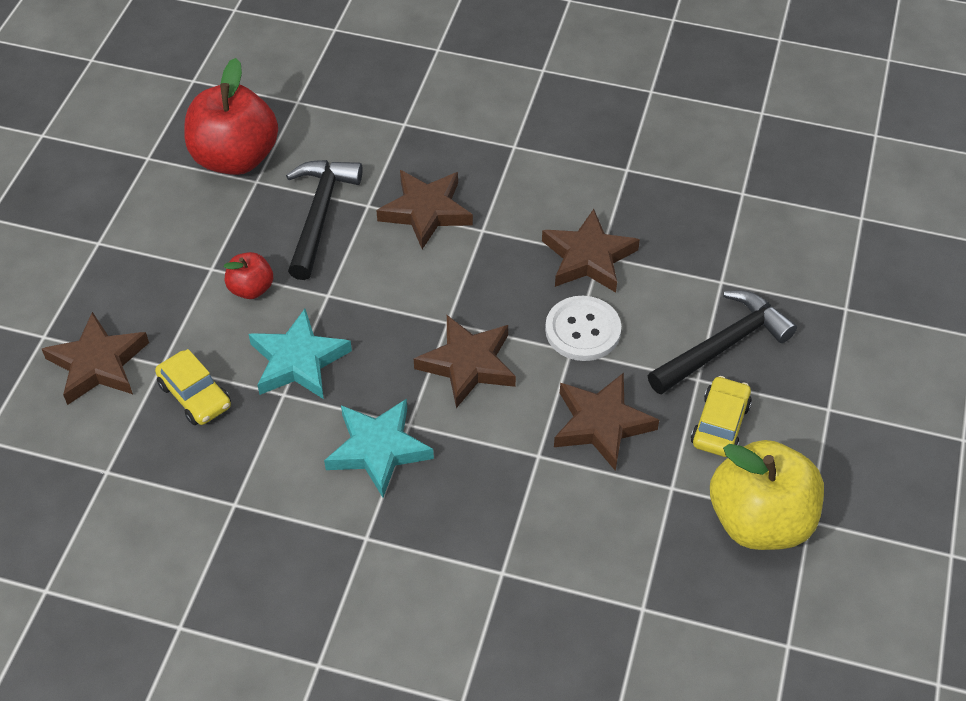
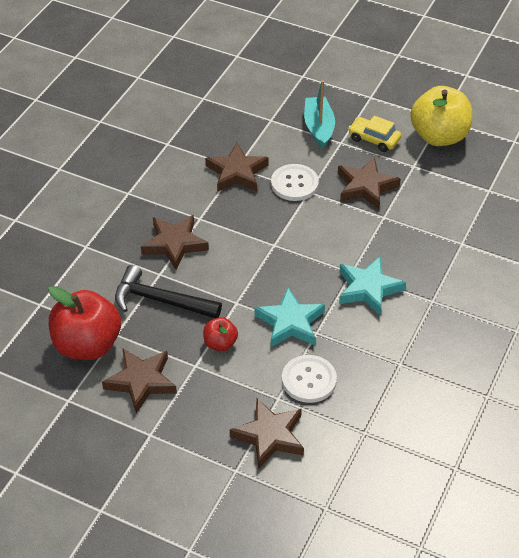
camera: 80 degrees left, 5 degrees down
yellow car [155,349,231,425] -> white button [282,355,337,403]
brown star [414,315,516,408] -> brown star moved to [102,348,177,413]
black hammer [648,290,797,395] -> turquoise boat [304,80,335,148]

